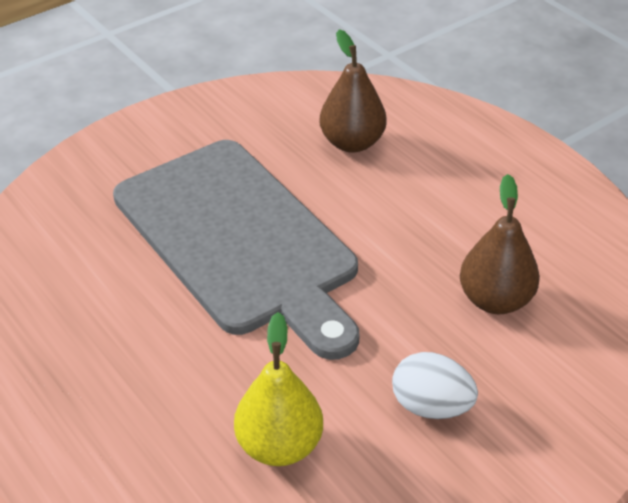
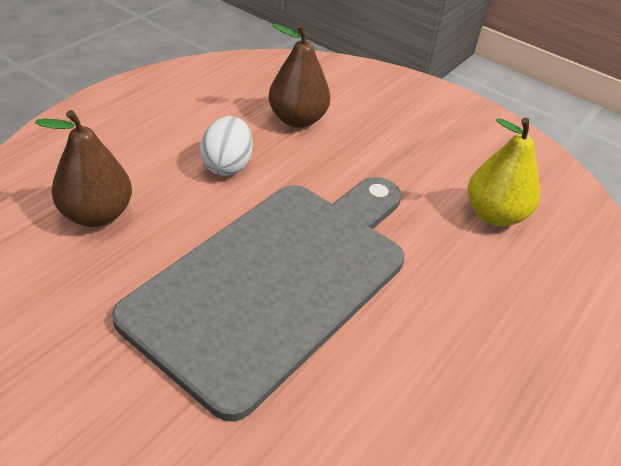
camera: 110 degrees left, 0 degrees up
white egg [392,352,478,419] -> white egg moved to [200,116,253,176]

